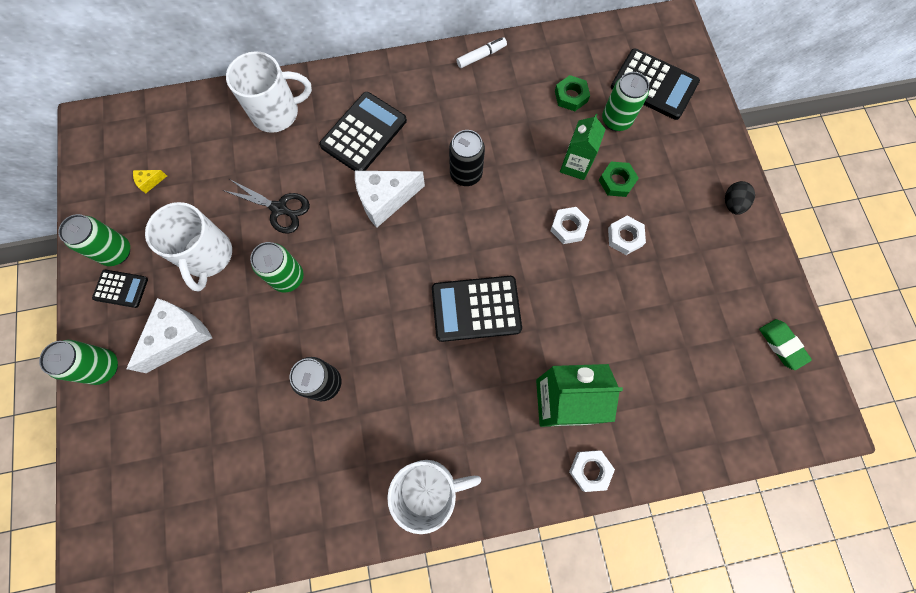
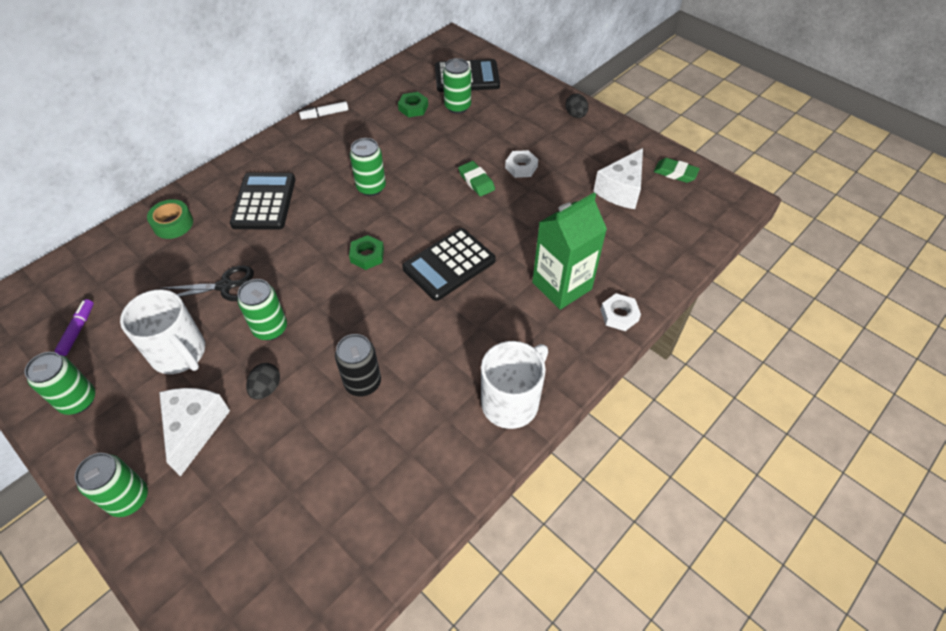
camera: 35 degrees left, 20 degrees down
black calculator [92,269,148,308] -> none
yellow cheese [133,170,167,193] -> purple marker [55,299,94,356]
white mug [226,51,312,133] -> green tape [147,199,193,239]
white cheese [355,171,425,228] -> white cheese moved to [593,148,643,209]
black can [449,130,485,186] -> green can [350,138,386,196]
white marker [457,37,507,68] -> white marker turned 135 degrees counterclockwise [299,101,348,120]
white nut [550,207,589,244] -> green eraser [458,161,495,197]
green carton [560,114,606,180] -> none
green nut [599,162,639,197] -> green nut moved to [349,235,384,270]
none -> black egg [246,363,280,400]

